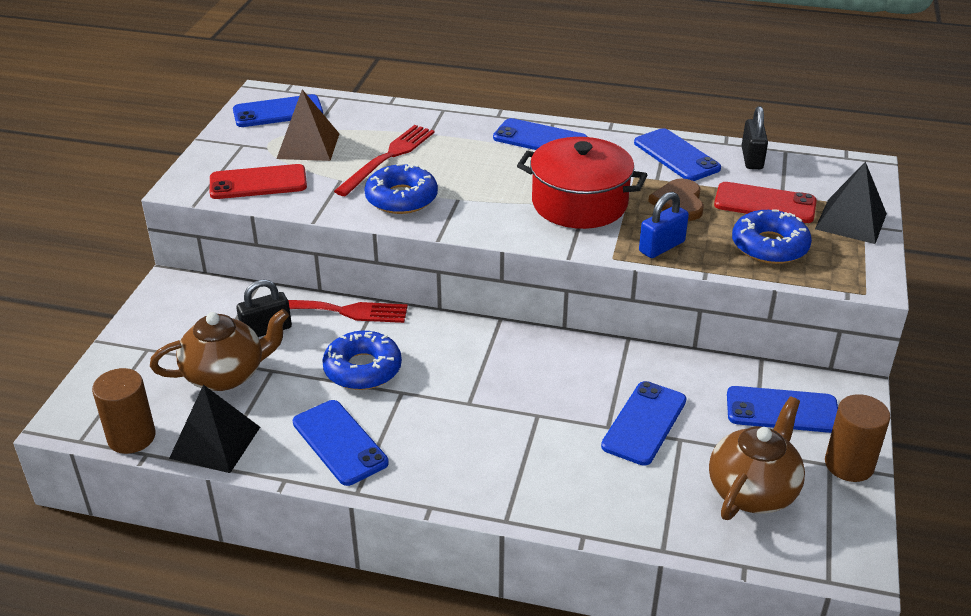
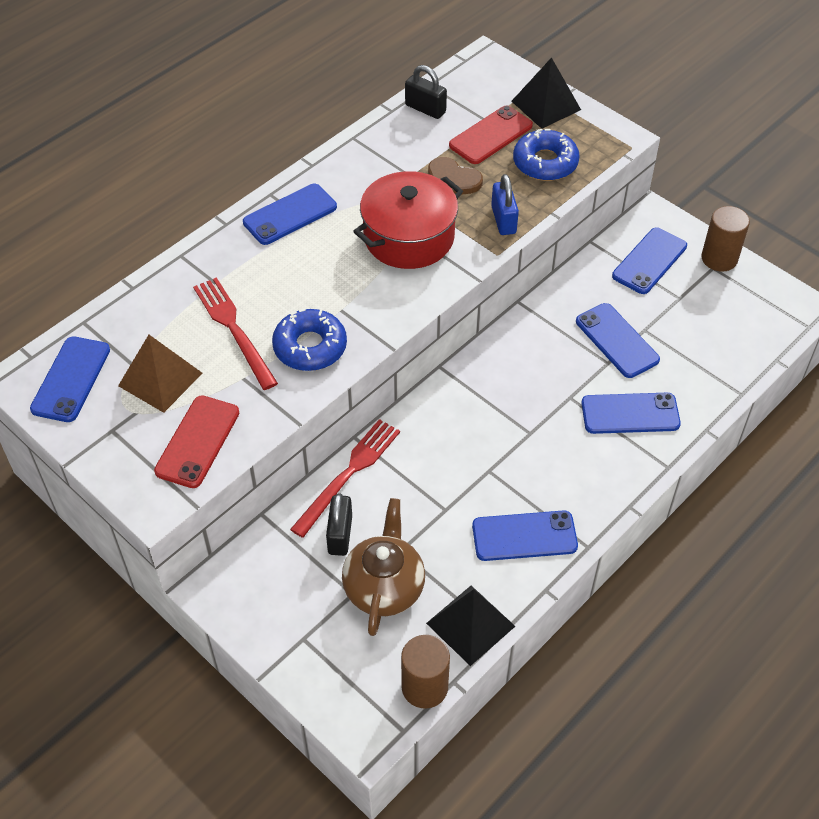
camera: 60 degrees left, 15 degrees up
blue donut [322,331,402,390] -> none
blue phone [634,128,721,181] -> blue phone moved to [581,393,681,434]
brown teapot [709,396,805,520] -> none

